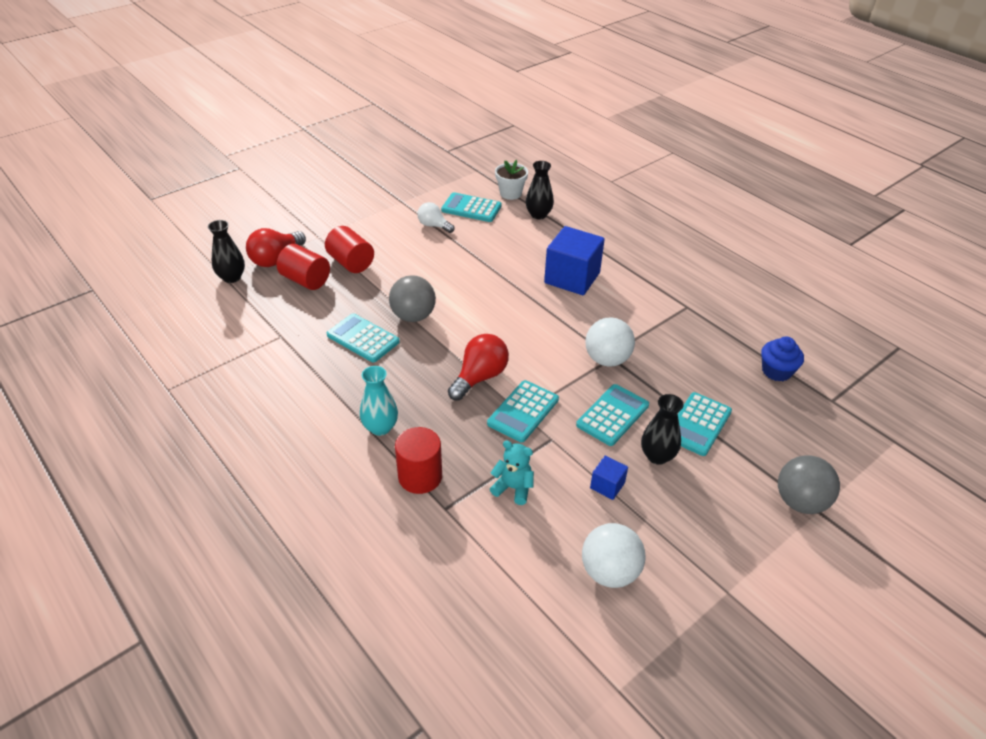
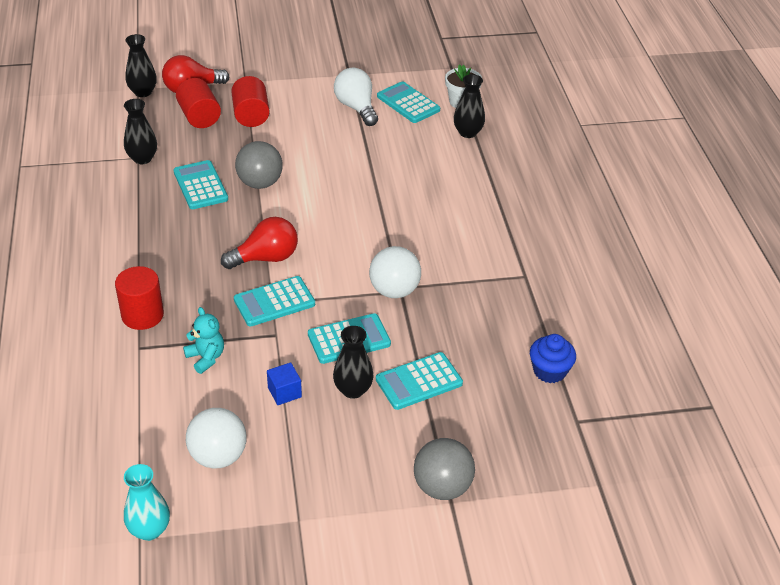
camera: 30 degrees right, 0 degrees up
turquoise vase [360,366,398,436] -> turquoise vase moved to [124,464,170,541]
white light bulb [417,202,454,233] -> white light bulb [334,68,378,126], size x1.52
blue cube [544,226,605,295] -> none
none -> black vase [124,99,157,164]

